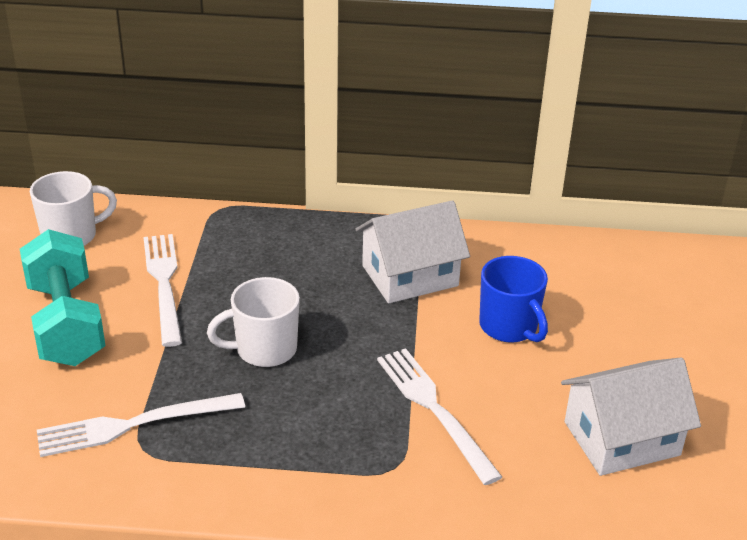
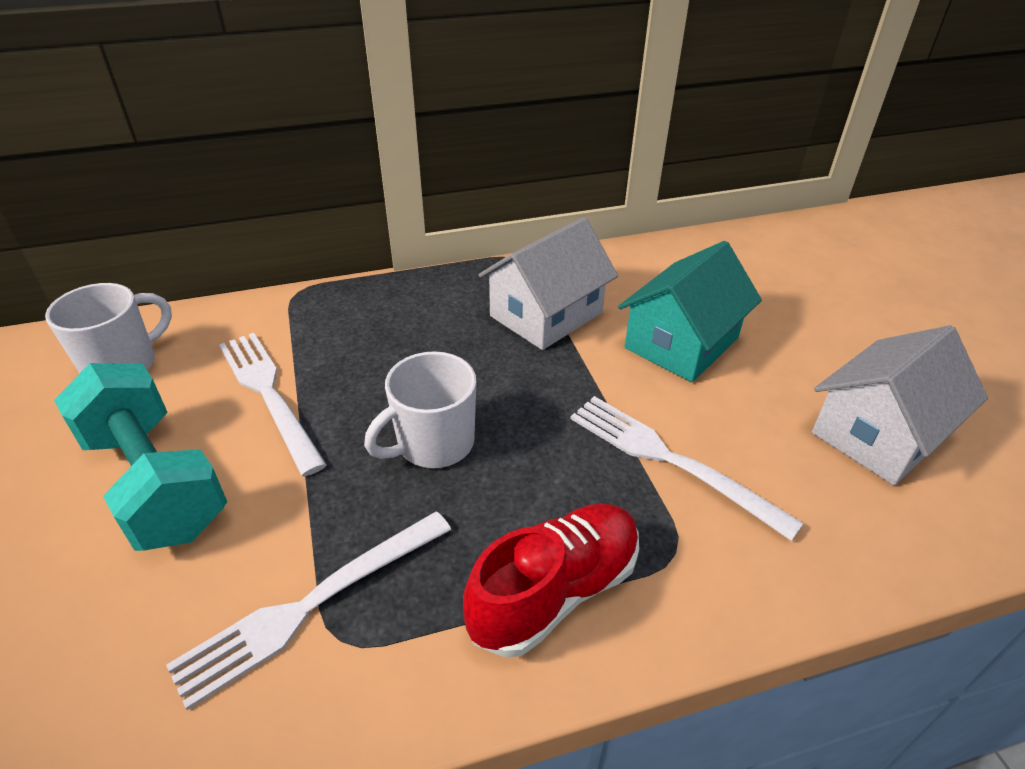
camera: 20 degrees left, 5 degrees up
blue mug [479,256,548,343] -> turquoise house [618,241,762,382]
none -> red shoe [463,503,639,657]

